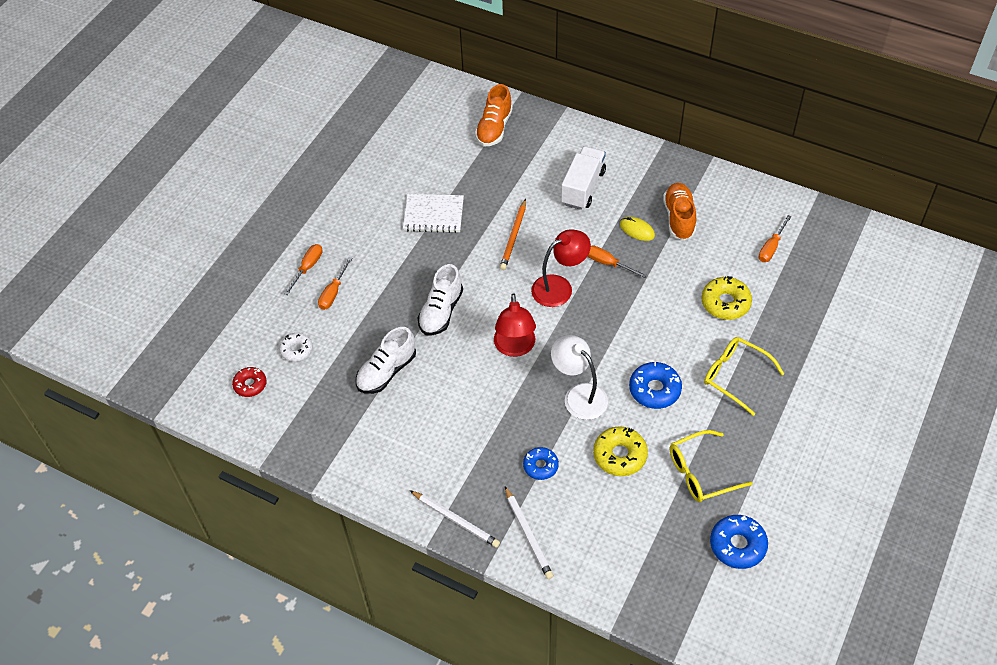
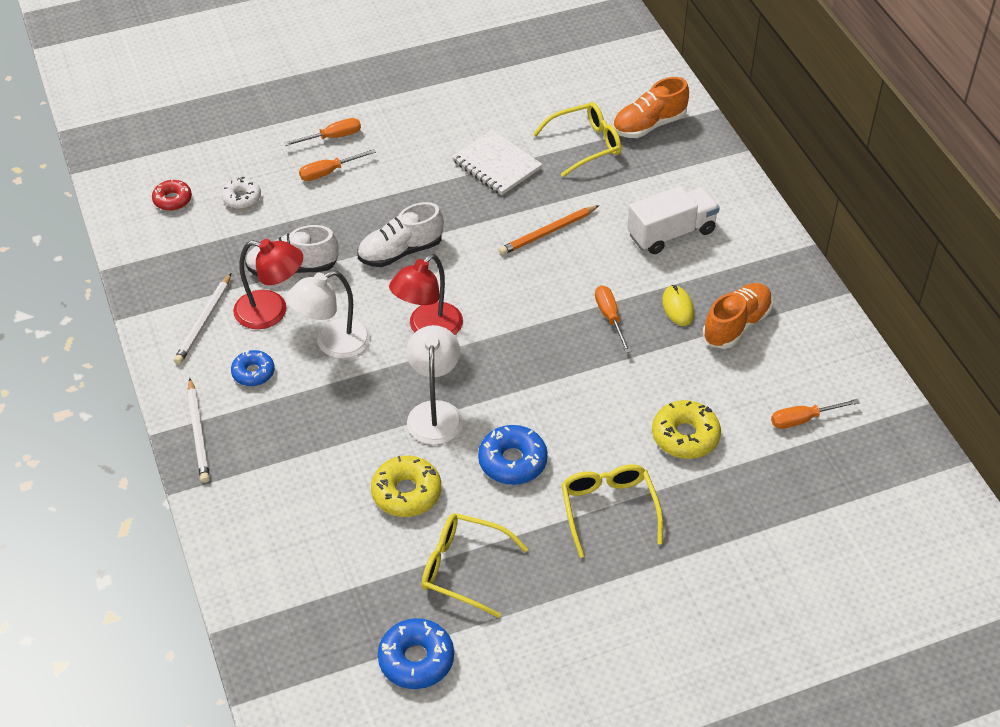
camera: 40 degrees right, 5 degrees down
white pencil [505,487,553,579] -> white pencil moved to [174,273,231,364]
blue donut [523,447,559,480] -> blue donut moved to [231,350,275,386]
red lamp [531,229,591,307] -> red lamp moved to [233,239,303,329]
none -> white lamp [286,270,371,359]
none -> yellow glasses [533,102,621,177]

